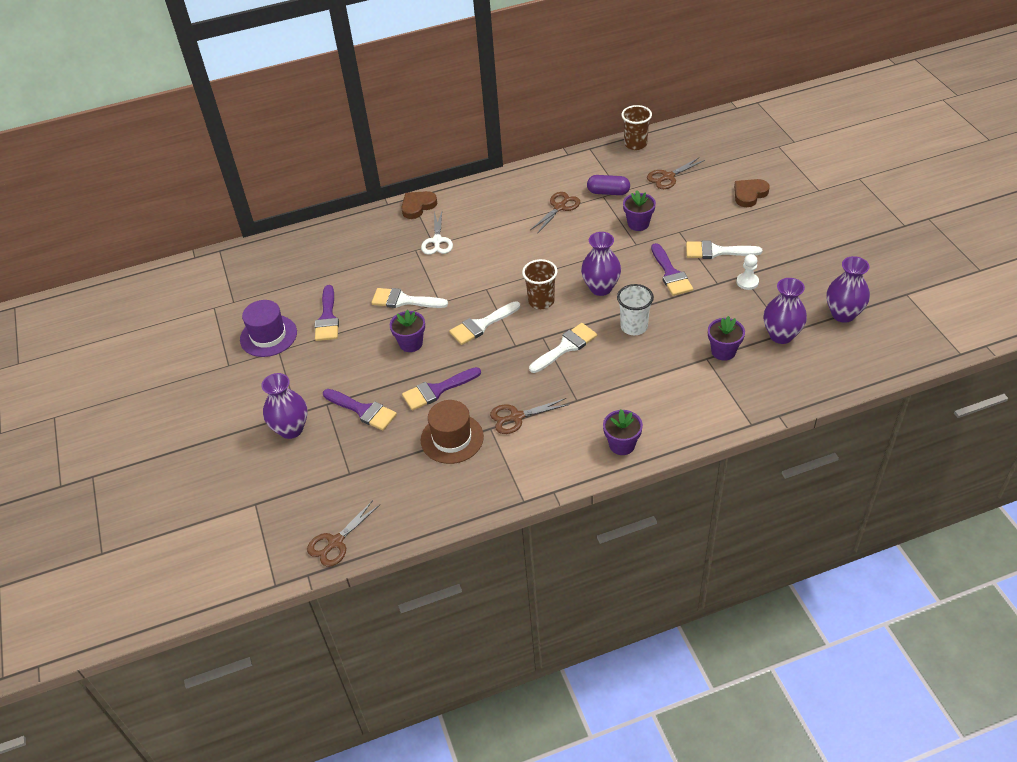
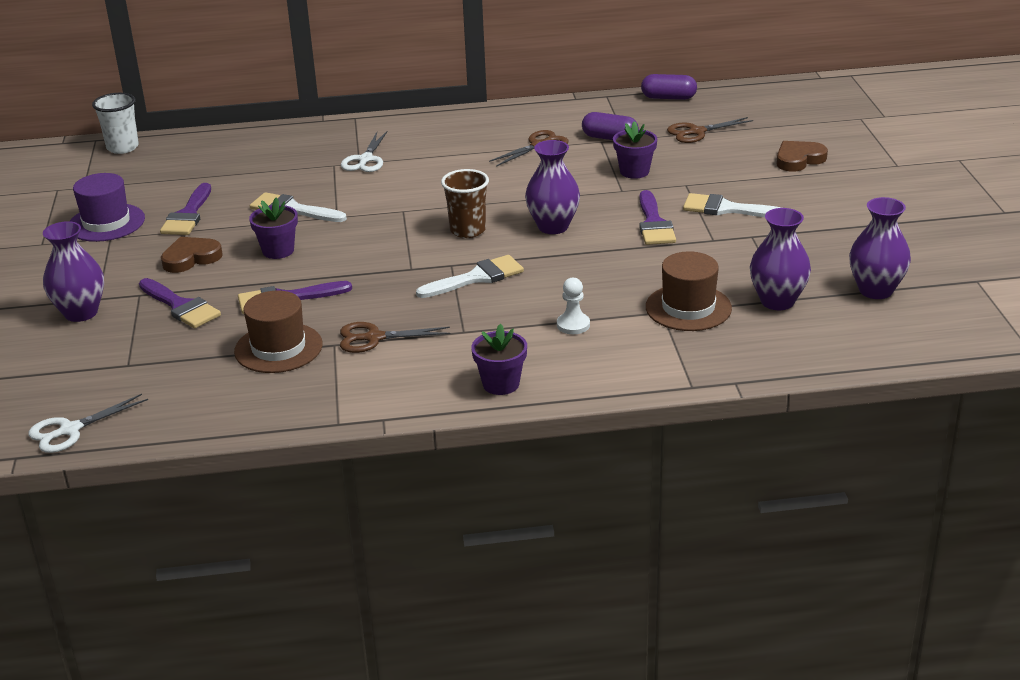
camera: 10 degrees right, 15 degrees down
brown scissors [307,500,380,567] -> white scissors [28,394,148,453]
brown heart [401,191,437,219] -> brown heart moved to [161,237,223,273]
white brush [449,301,520,345] -> none
white cup [617,284,654,335] -> white cup moved to [92,93,139,154]
brown cup [621,105,652,150] -> purple capsule [641,74,697,100]
purple flower pot [708,316,745,361] -> brown hat [646,251,732,331]
white pawn [737,254,759,290] -> white pawn moved to [557,278,590,334]

